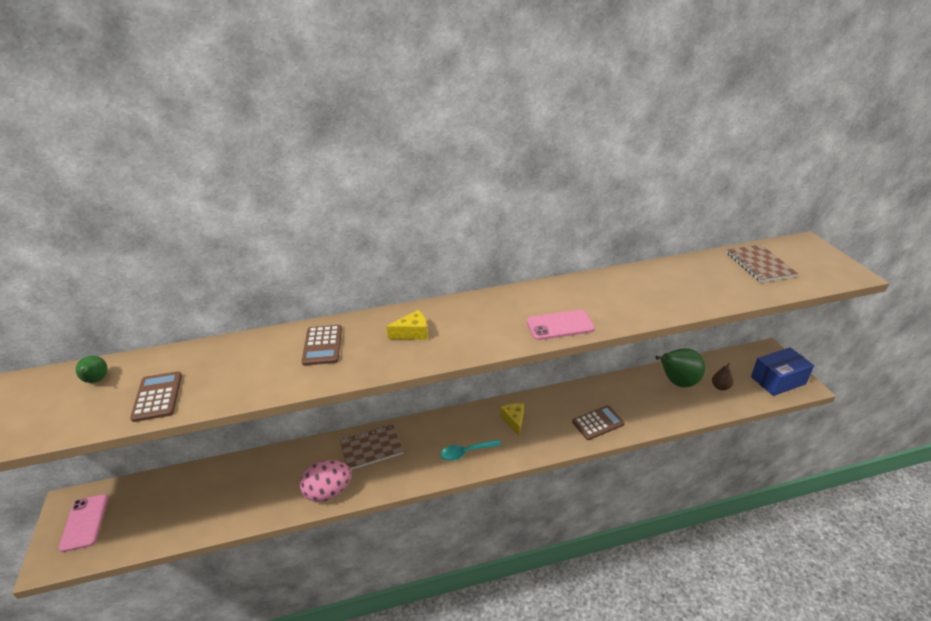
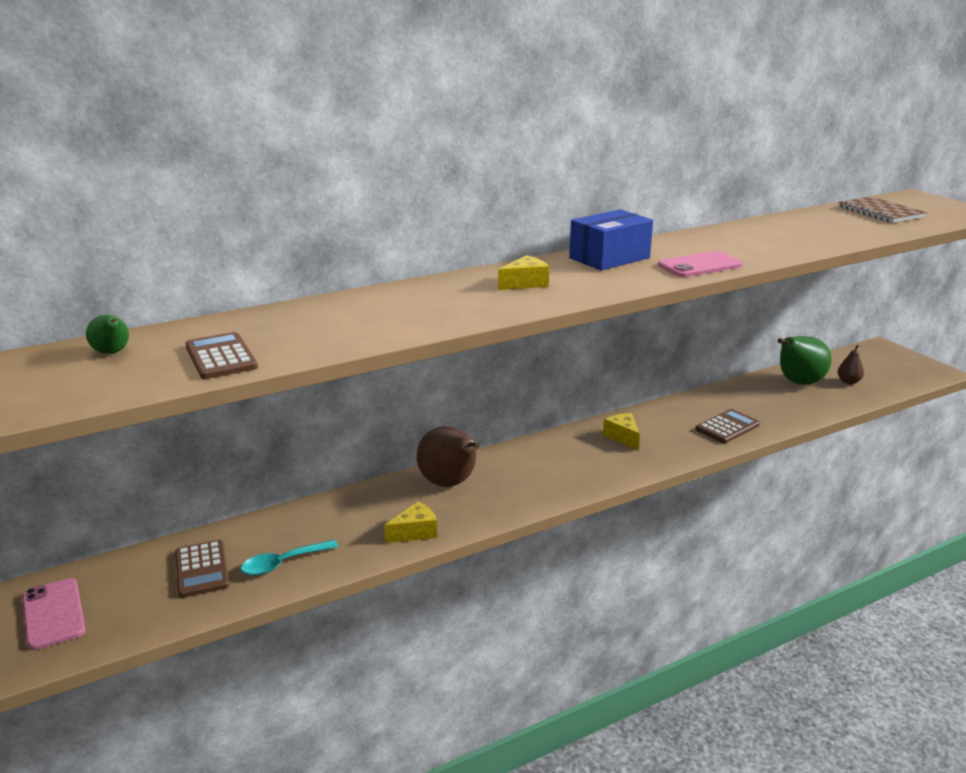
camera: 15 degrees left, 10 degrees down
pink egg [300,460,352,502] -> yellow cheese [384,501,437,543]
brown calculator [302,325,342,365] -> brown calculator moved to [175,540,230,598]
brown notebook [340,424,404,470] -> brown pear [417,426,480,487]
turquoise spoon [441,440,501,461] -> turquoise spoon moved to [241,540,338,575]
blue box [751,347,814,396] -> blue box moved to [569,209,653,271]

